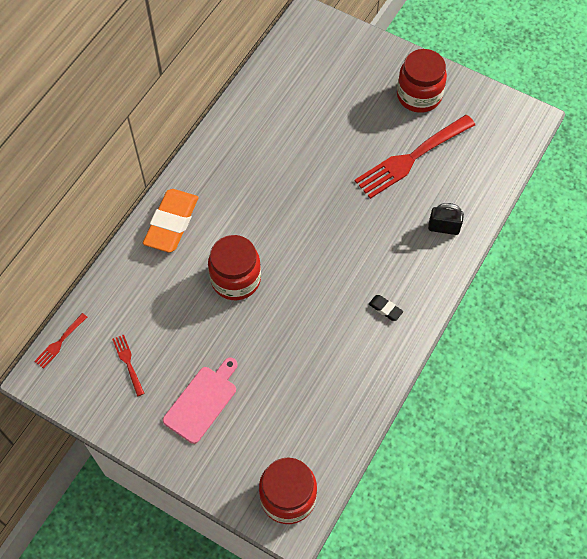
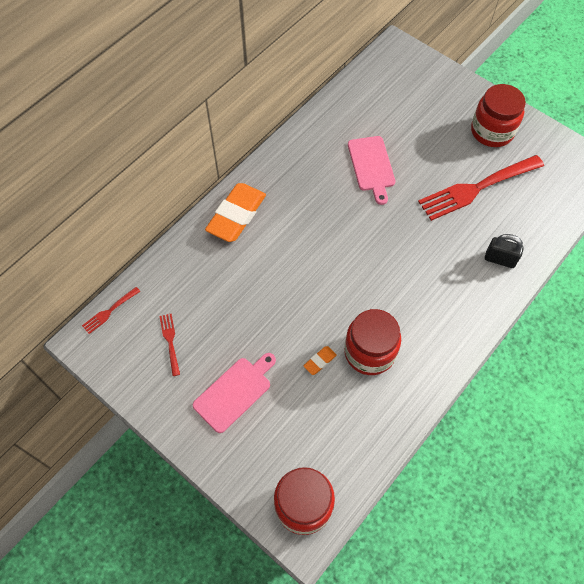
camera: 10 degrees right, 0 degrees up
red jar [208,235,261,300] -> red jar moved to [344,309,401,375]
black eraser [369,295,403,321] -> none
none -> orange eraser [303,346,337,375]
none -> pink cutting board [348,136,396,205]

